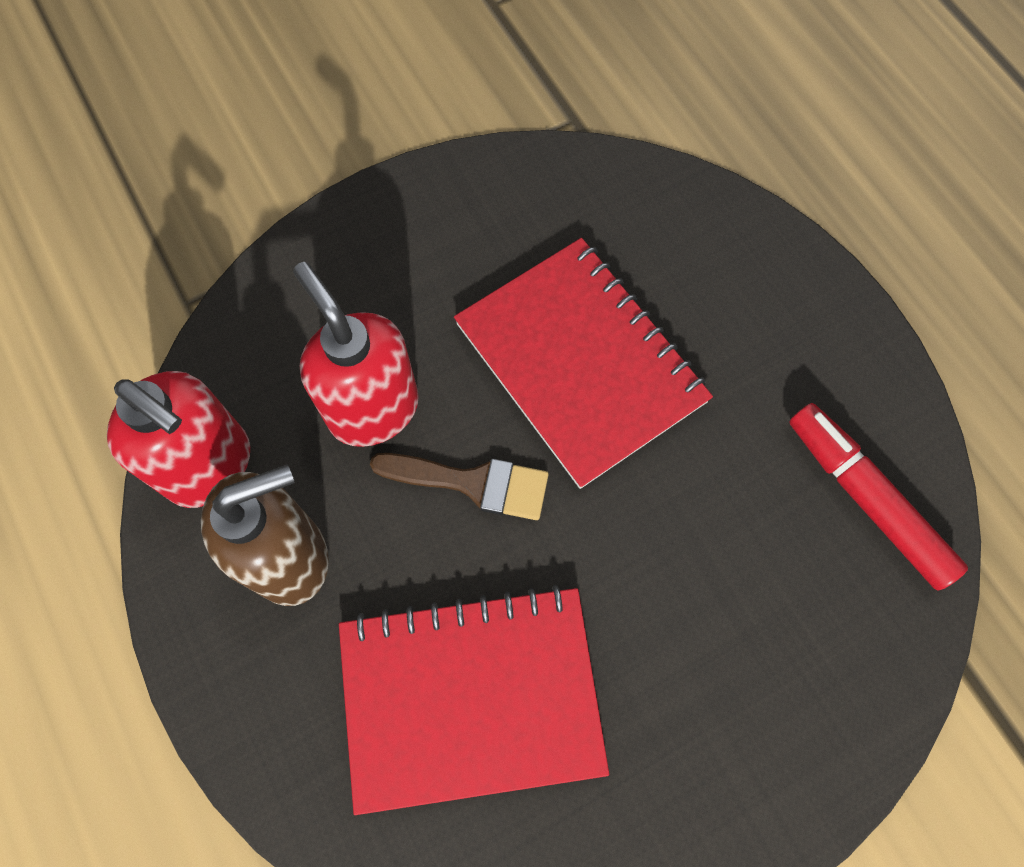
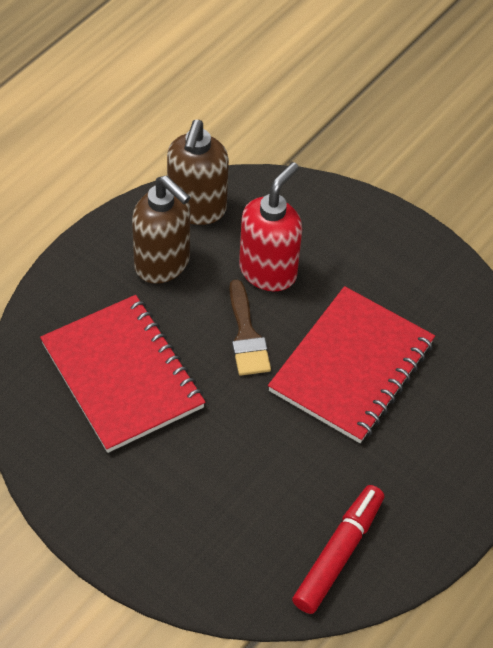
camera: 65 degrees right, 15 degrees down
red soap dispenser [107,371,250,508] -> brown soap dispenser [167,120,229,225]

